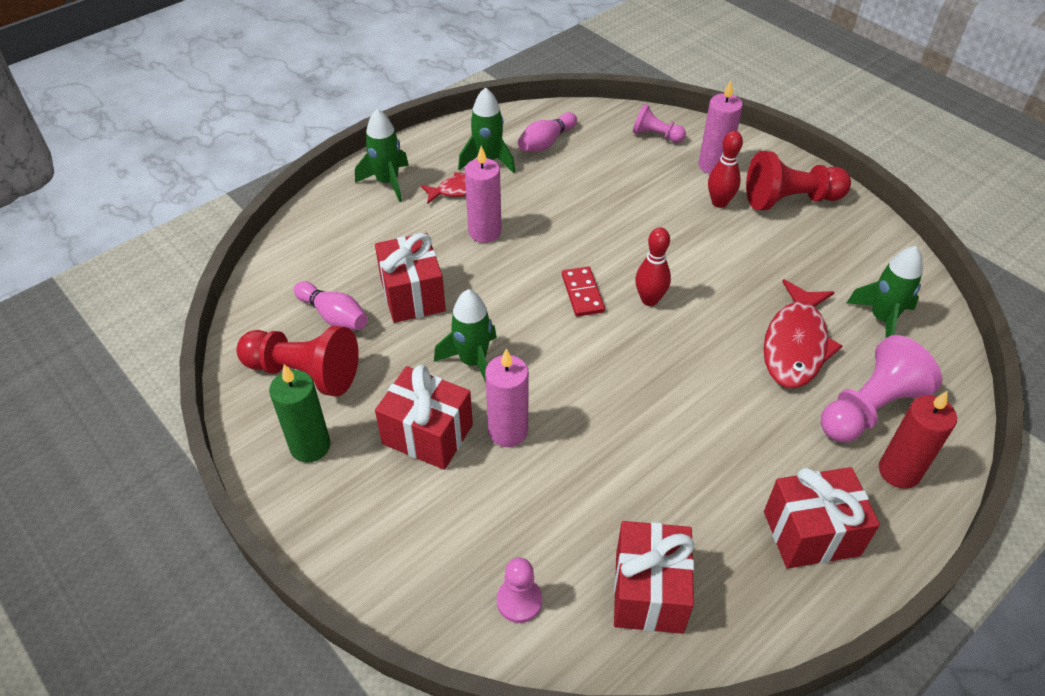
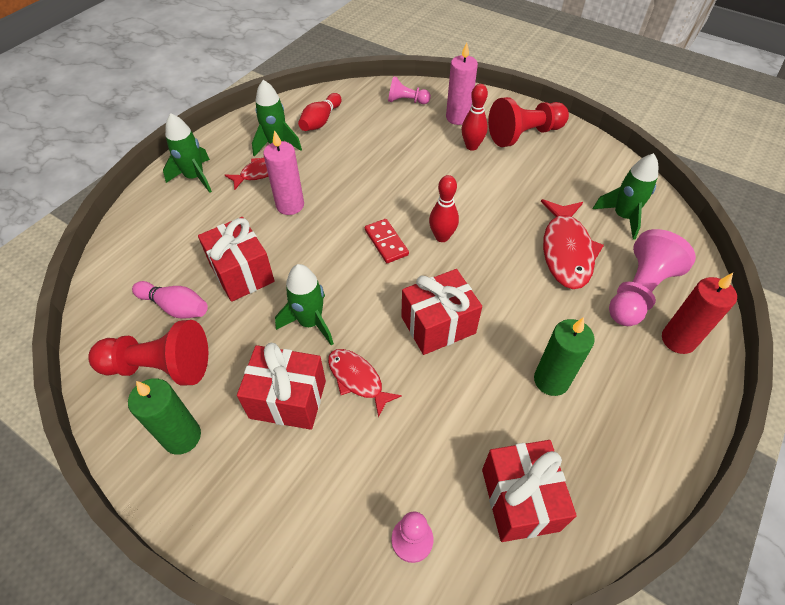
camera: 15 degrees left, 5 degrees up
pink candle [485,348,529,447] -> red fish [328,349,402,418]
pink bowling pin [518,112,577,152] -> red bowling pin [298,93,341,131]
red gift [764,467,880,568] -> red gift moved to [401,269,482,355]
none -> green candle [534,317,595,396]

